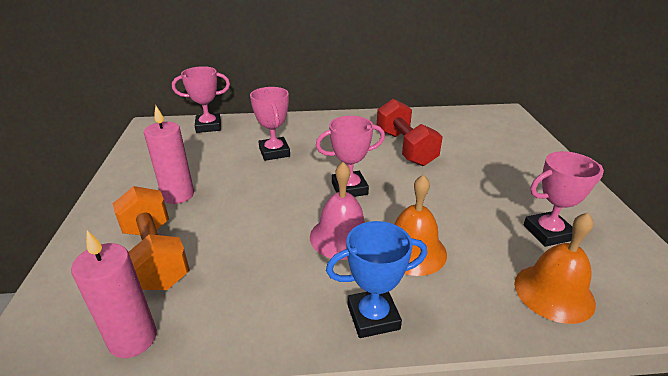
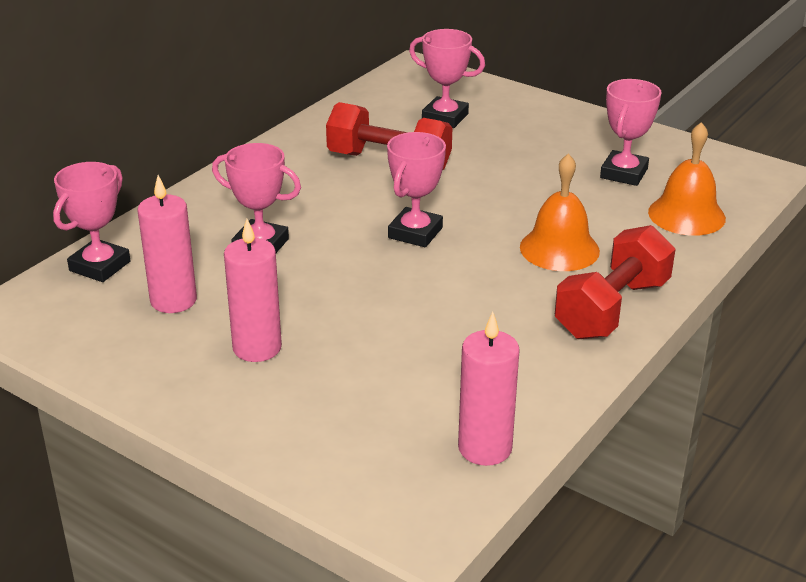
camera: 50 degrees left, 0 degrees up
orange dumbbell [113,186,190,290] -> none
pink bell [310,162,365,260] -> none
blue trophy [326,221,427,338] -> red dumbbell [555,225,675,339]
none -> pink candle [138,175,197,313]
none -> pink trophy [409,29,485,128]

